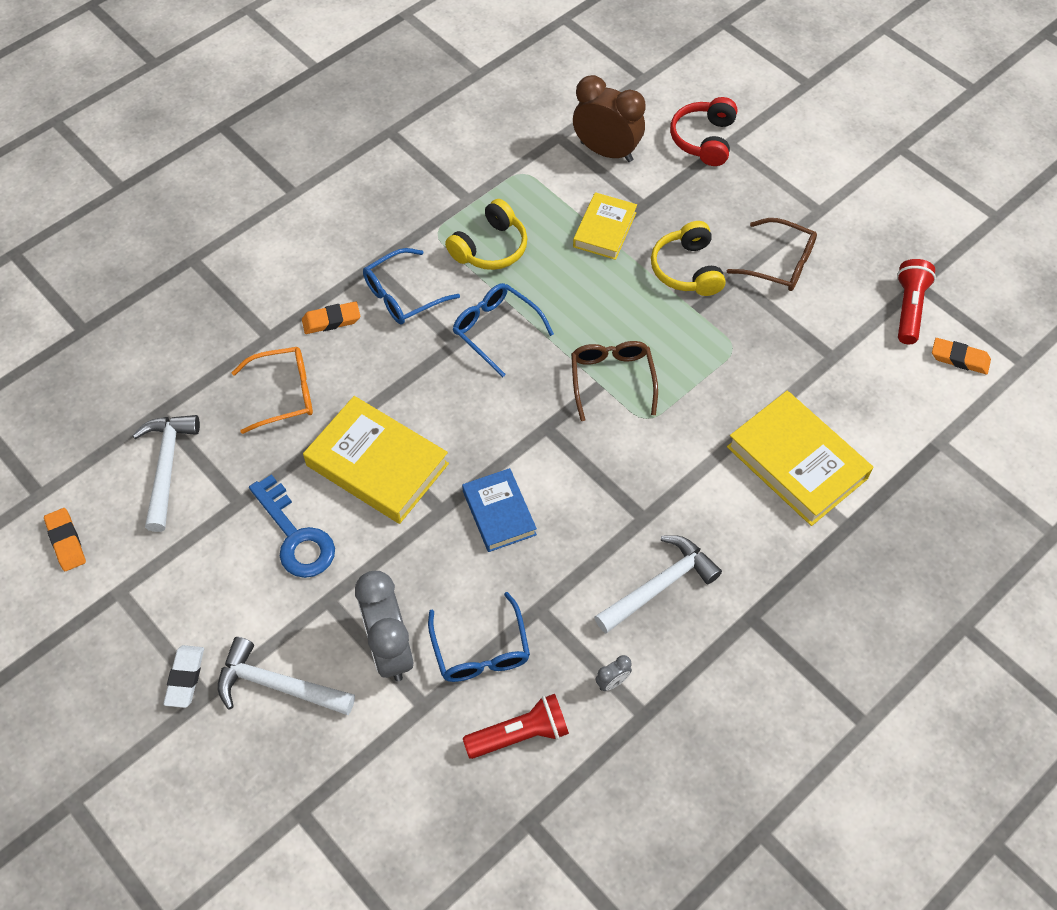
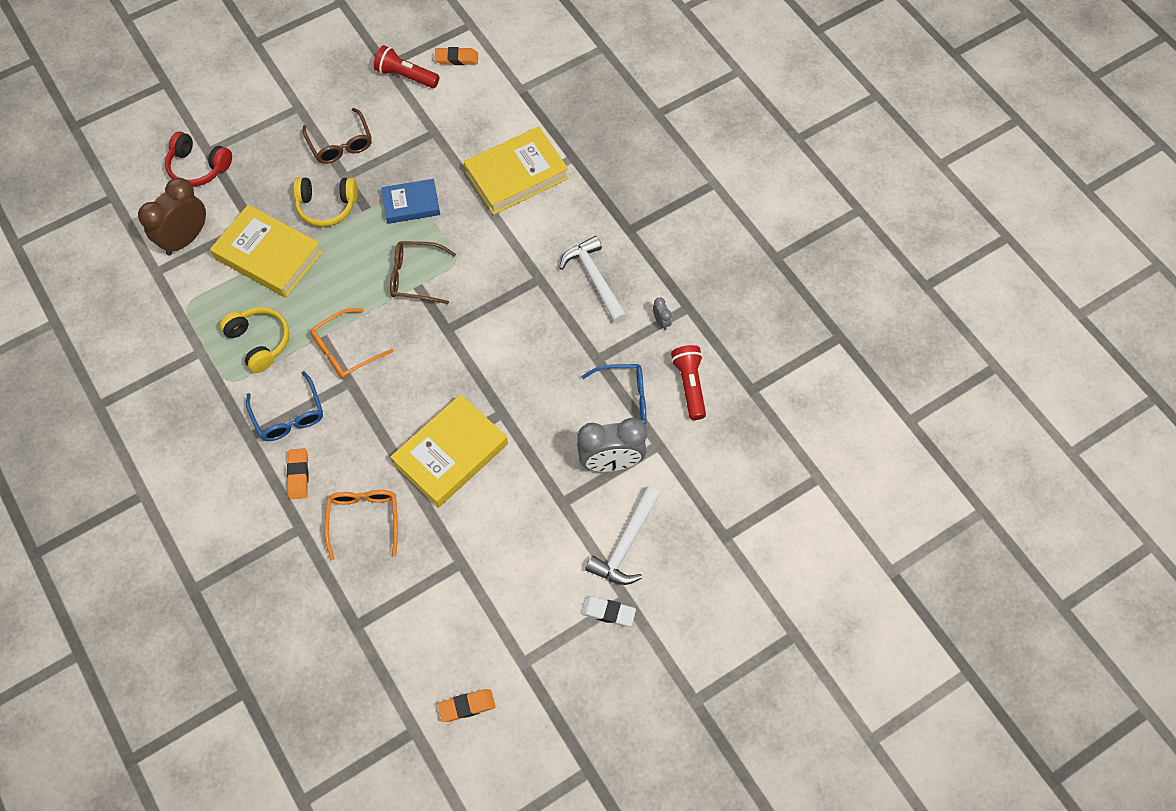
camera: 80 degrees left, 5 degrees up
white hammer [132,415,200,532] -> none
blue key [249,474,335,578] -> none
blue glasses [453,283,554,377] -> orange glasses [310,308,393,378]
blue book [462,468,537,552] -> blue book moved to [381,179,440,224]
yellow book [573,192,637,260] -> yellow book [210,204,323,298], size x1.63
brown glasses [727,218,817,291] -> brown glasses turned 120 degrees clockwise [302,108,372,164]
orange eraser [932,338,991,374] -> orange eraser turned 60 degrees clockwise [435,47,478,65]

